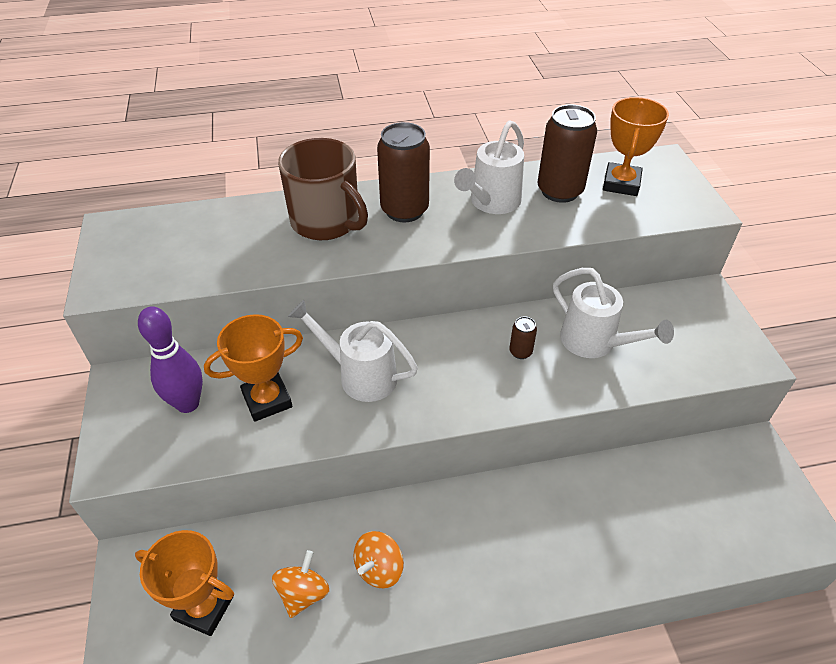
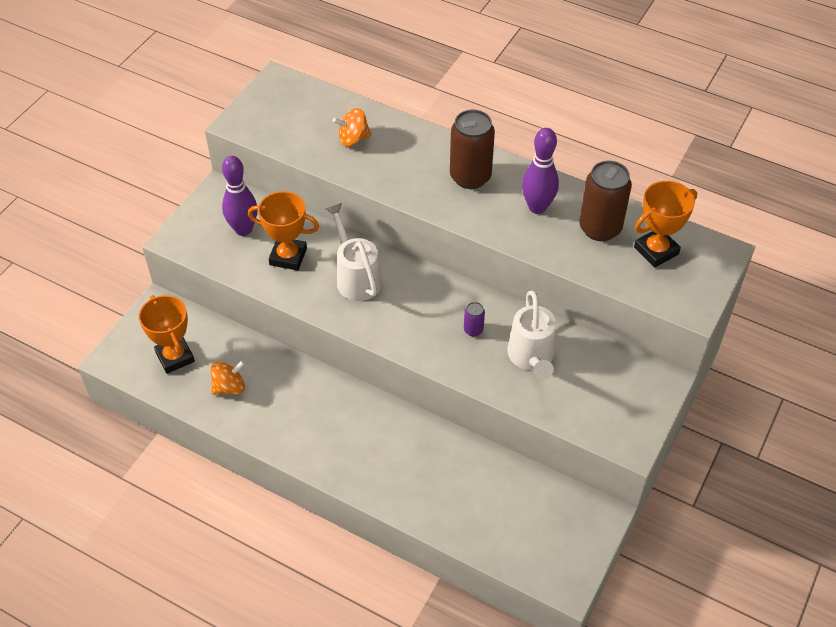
camera: 40 degrees right, 5 degrees up
brown mug [278,138,368,240] -> none
orange spinning top [353,531,404,589] -> orange spinning top moved to [333,108,372,147]
white watering can [454,120,524,214] -> purple bowling pin [522,128,559,214]
brown can [509,316,537,359] -> purple can [464,302,485,336]

